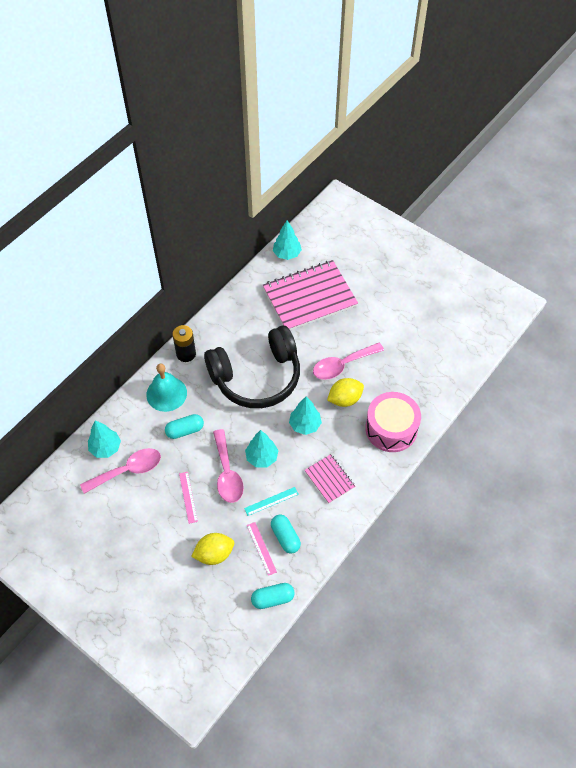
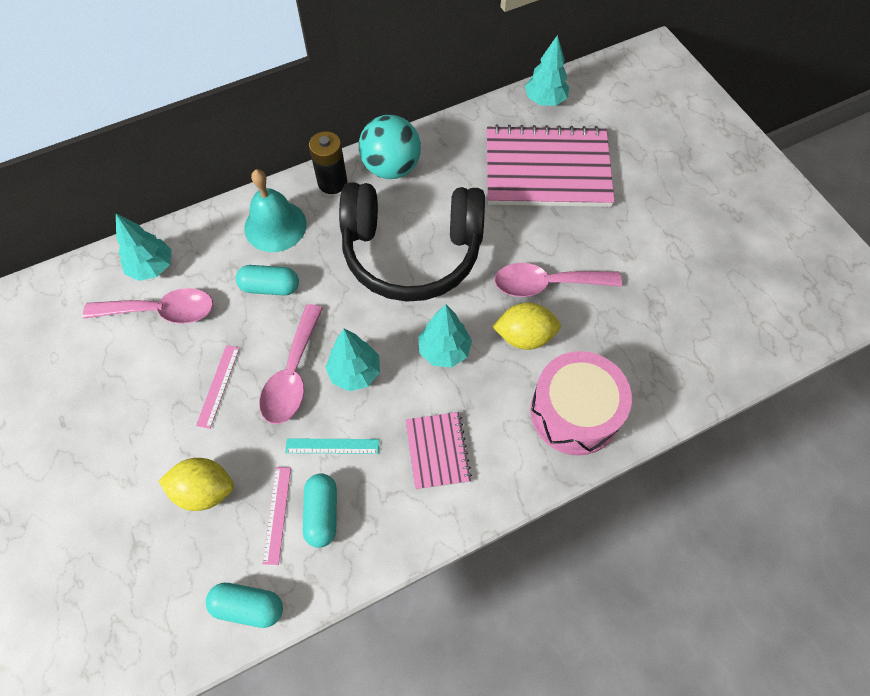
camera: 25 degrees right, 5 degrees up
none -> turquoise ball [359,115,421,179]

